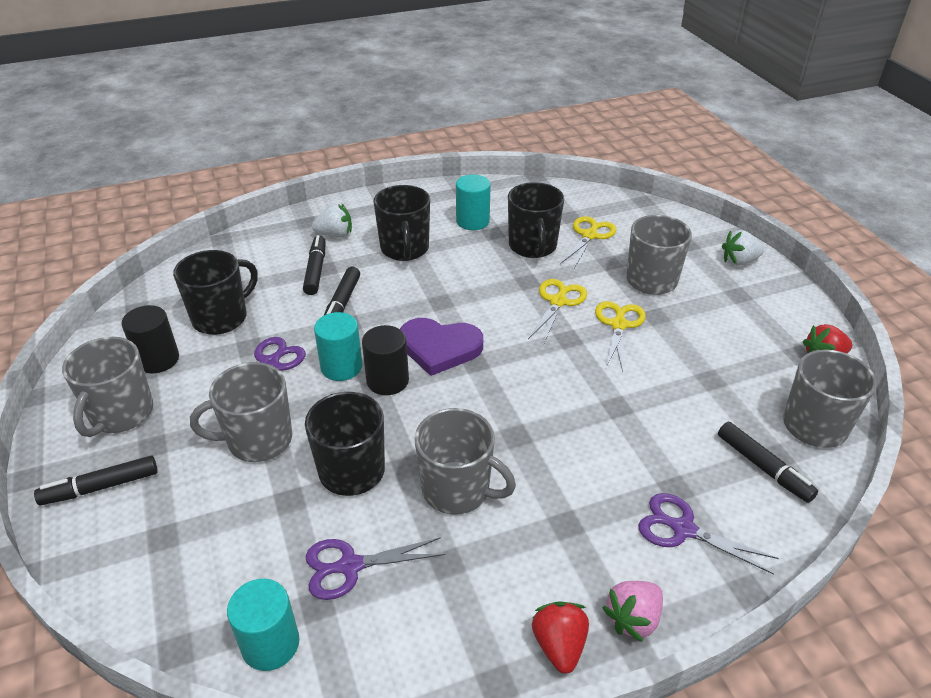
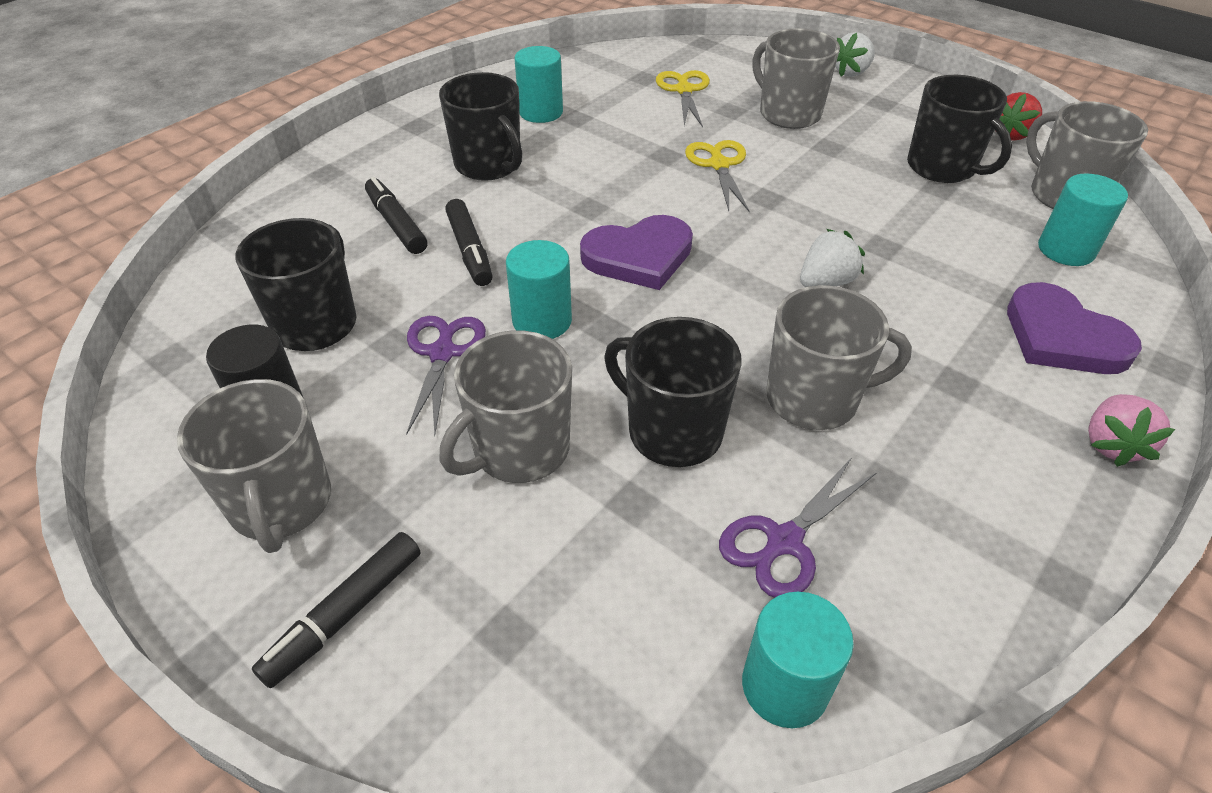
camera: 30 degrees left, 5 degrees up
white strawberry [312,203,352,238] -> white strawberry moved to [800,229,865,287]
black cylinder [362,325,409,395] -> none
black mug [508,182,564,258] -> black mug moved to [907,75,1012,183]
red strawberry [532,601,589,674] -> none
yellow scissors [595,301,646,372] -> none
purple scissors [638,493,779,575] -> purple heart [1007,282,1142,374]
black marker [718,422,818,503] -> turquoise cylinder [1038,173,1128,266]

